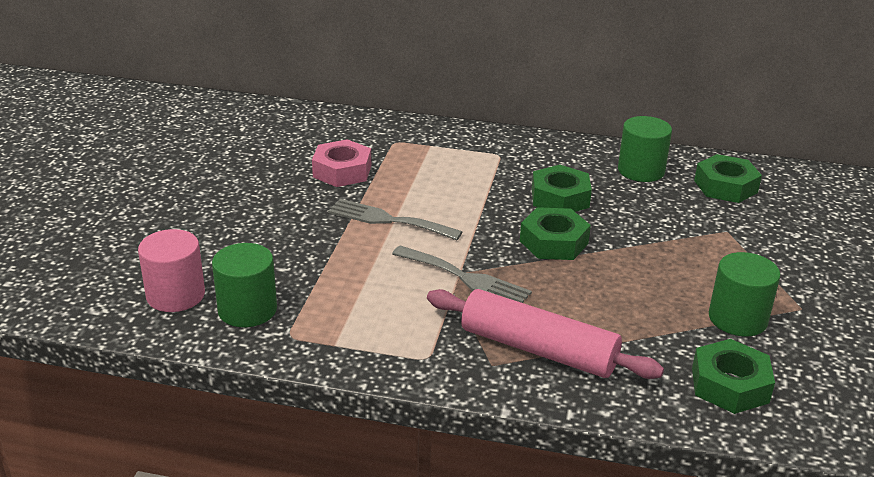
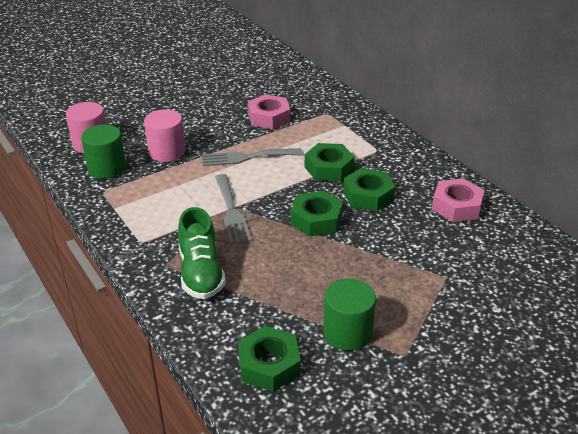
camera: 45 degrees right, 5 degrees up
grey fork [328,199,463,240] -> grey fork turned 75 degrees counterclockwise [202,148,302,166]
pink rolling pin [427,289,664,379] -> green shoe [178,207,226,299]
green cylinder [618,116,672,182] -> pink nut [432,178,484,222]
green nut [694,154,762,203] -> green nut moved to [305,143,355,182]
none -> pink cylinder [144,109,185,162]

